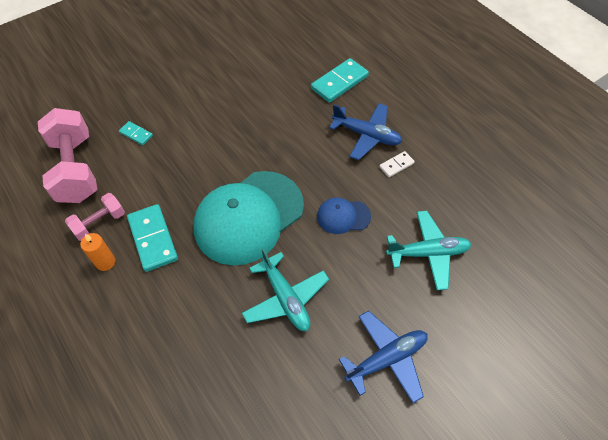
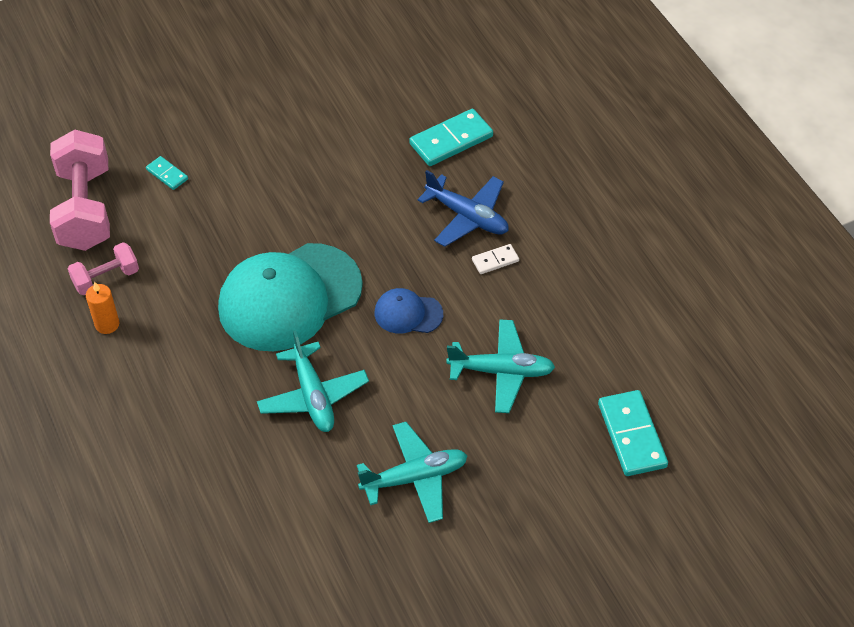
camera: 10 degrees right, 5 degrees down
turquoise domino [127,204,178,272] -> turquoise domino moved to [598,390,668,476]
blue plane [339,311,428,403] -> turquoise plane [357,422,468,523]

